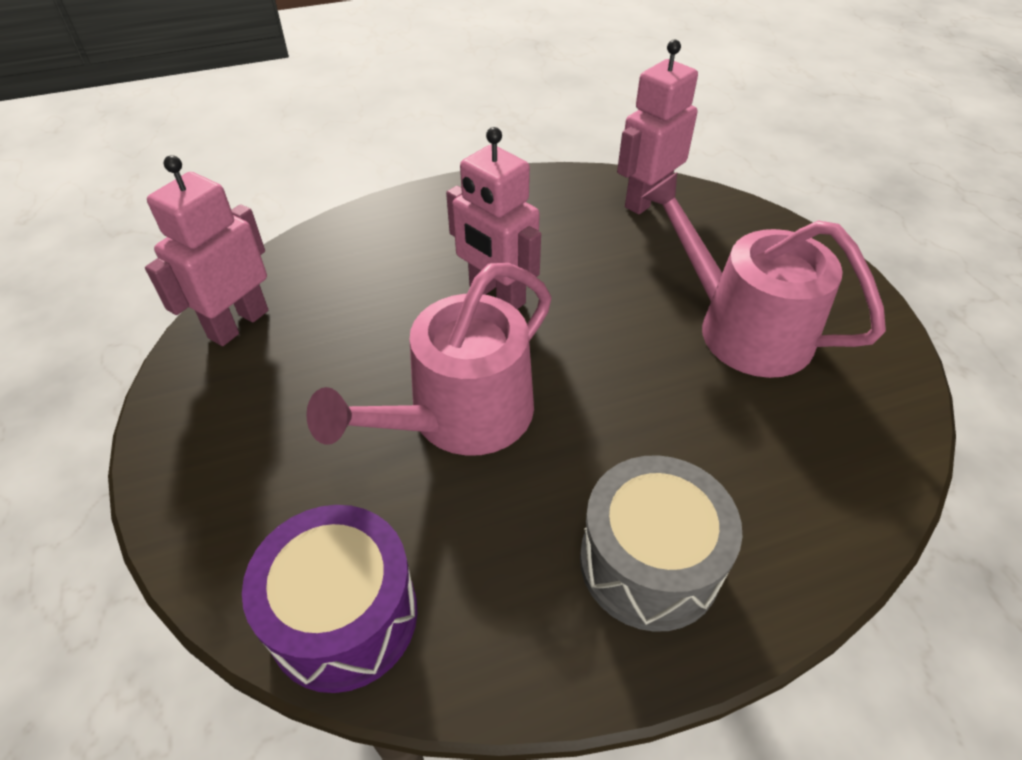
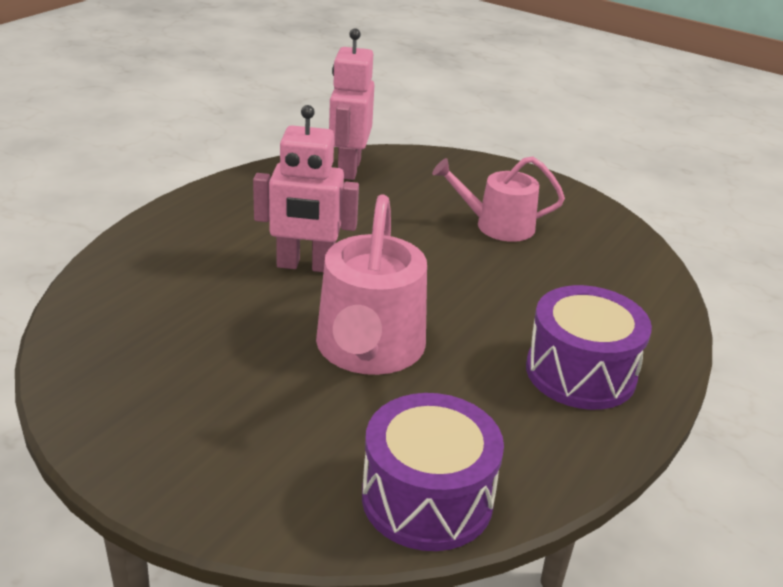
camera: 40 degrees left, 15 degrees down
pink robot [145,155,268,346] -> none
grey drum [580,455,743,632] -> purple drum [526,285,652,410]
pink watering can [641,172,886,378] -> pink watering can [432,157,565,242], size x0.64

